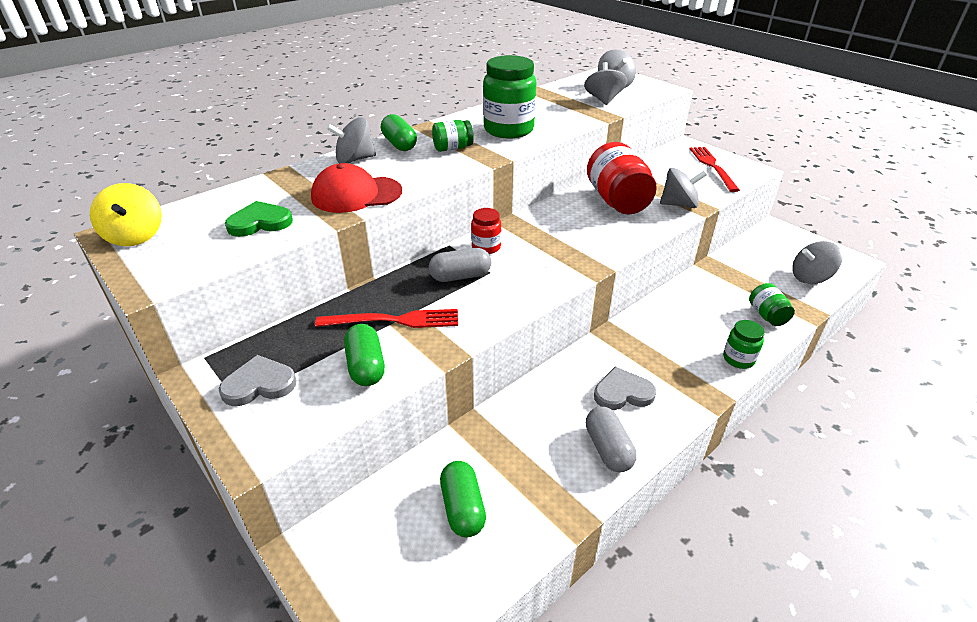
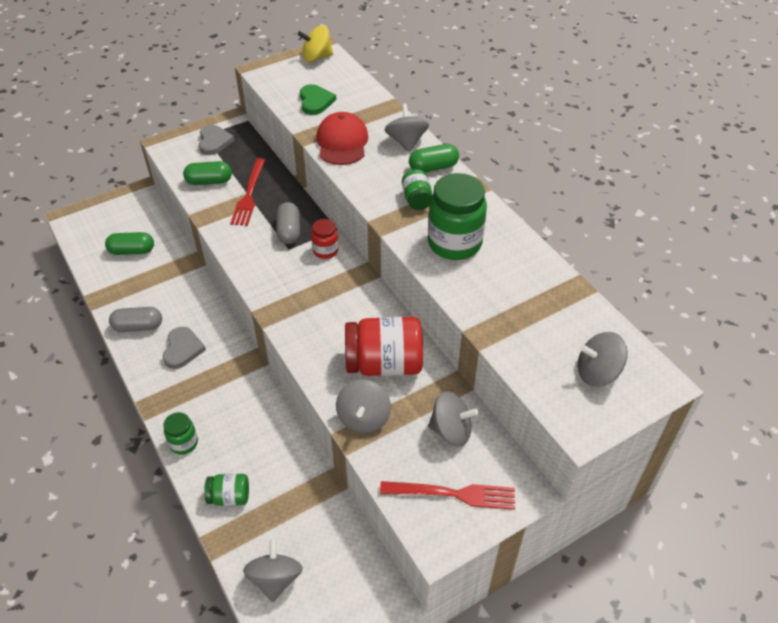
camera: 100 degrees right, 10 degrees up
grey spinning top [584,62,628,105] -> grey spinning top moved to [428,392,479,447]

